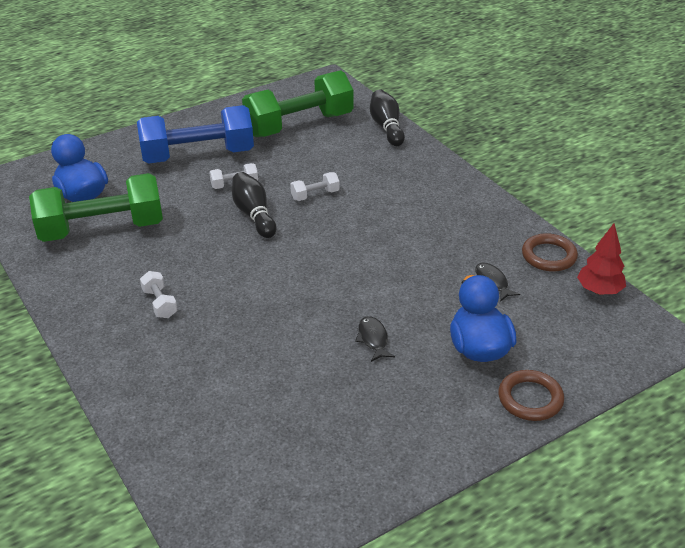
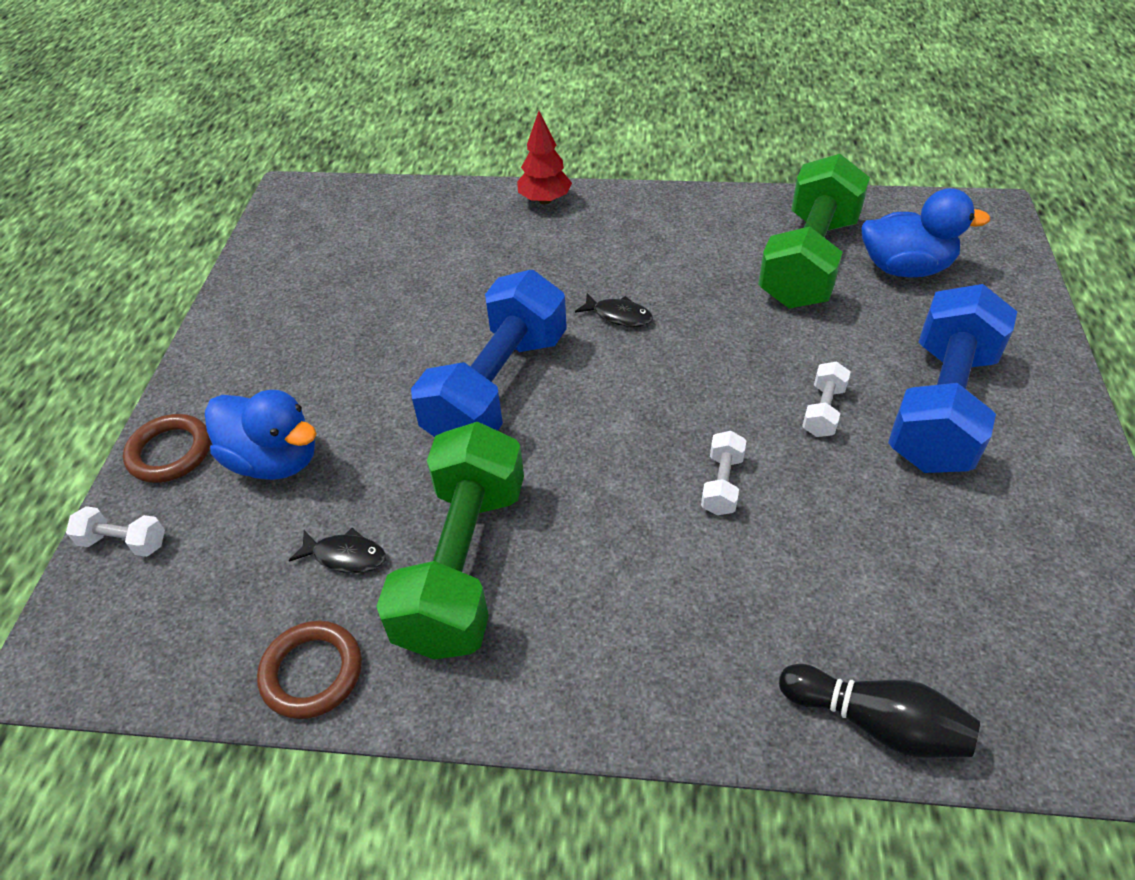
camera: 130 degrees right, 10 degrees up
white dumbbell [140,271,177,318] -> white dumbbell moved to [66,506,165,557]
black bowling pin [232,172,276,238] -> none
green dumbbell [242,70,354,137] -> green dumbbell moved to [376,422,524,660]
black fish [355,316,395,362] -> black fish moved to [575,293,653,327]
red tree [577,224,626,295] -> red tree moved to [517,111,572,204]
none -> blue dumbbell [411,270,567,437]

